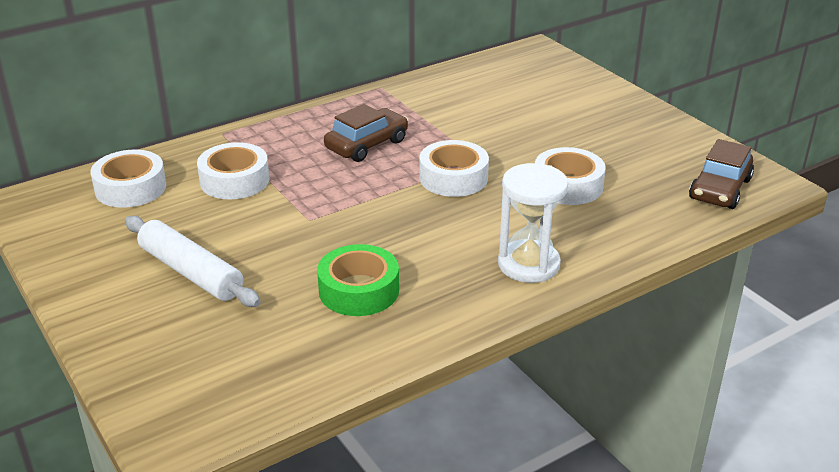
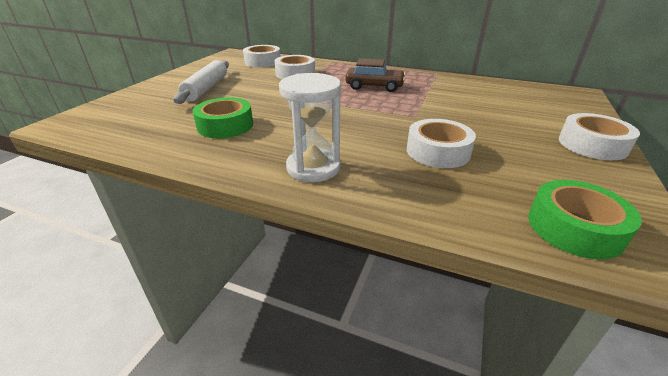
camera: 55 degrees right, 0 degrees up
white tape [420,140,489,197] -> white tape moved to [559,113,640,160]
brown car [689,139,754,209] -> green tape [528,180,642,259]

